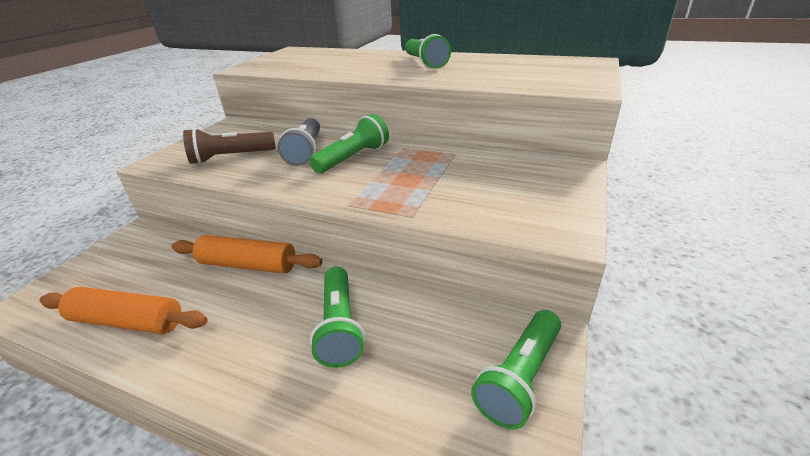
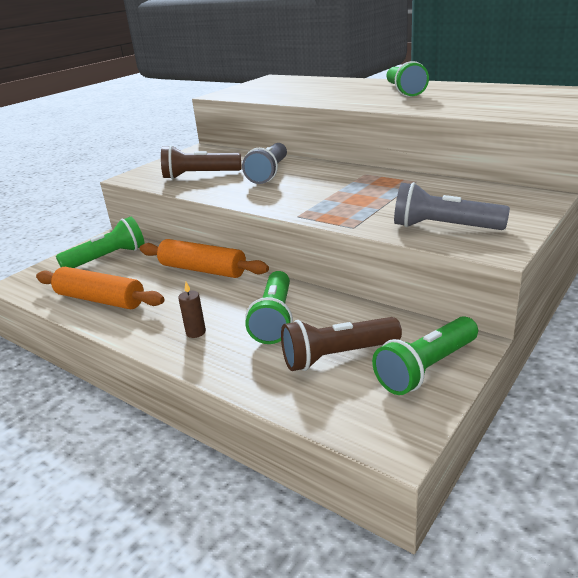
camera: 15 degrees right, 5 degrees down
green flashlight [309,114,389,173] -> green flashlight moved to [56,217,145,268]
none -> brown candle [178,282,206,338]
none -> brown flashlight [281,317,402,371]
none -> grey flashlight [394,182,510,230]

